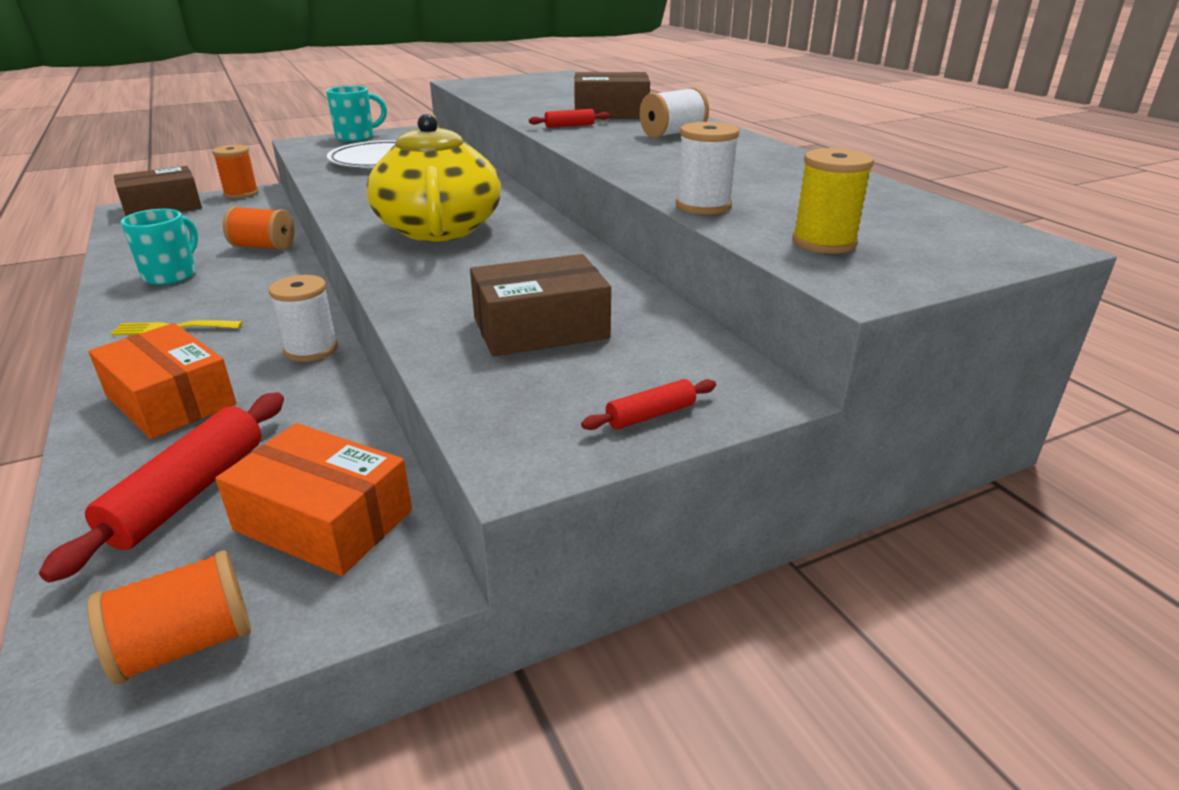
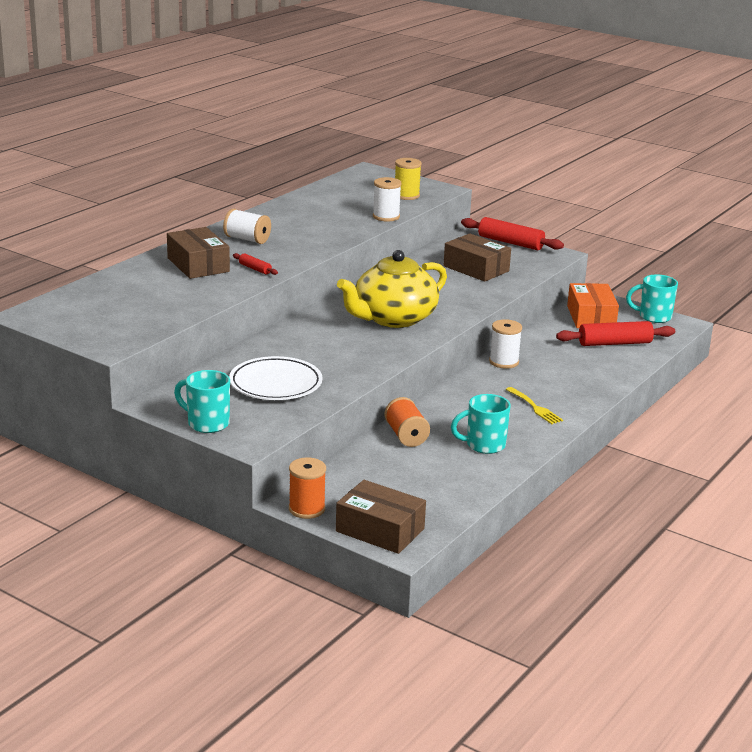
camera: 120 degrees left, 5 degrees down
orange box [88,323,236,439] -> none
orange spool [88,550,251,684] -> turquoise mug [626,274,678,323]
red rolling pin [581,379,716,430] -> red rolling pin [461,217,564,250], size x2.02

